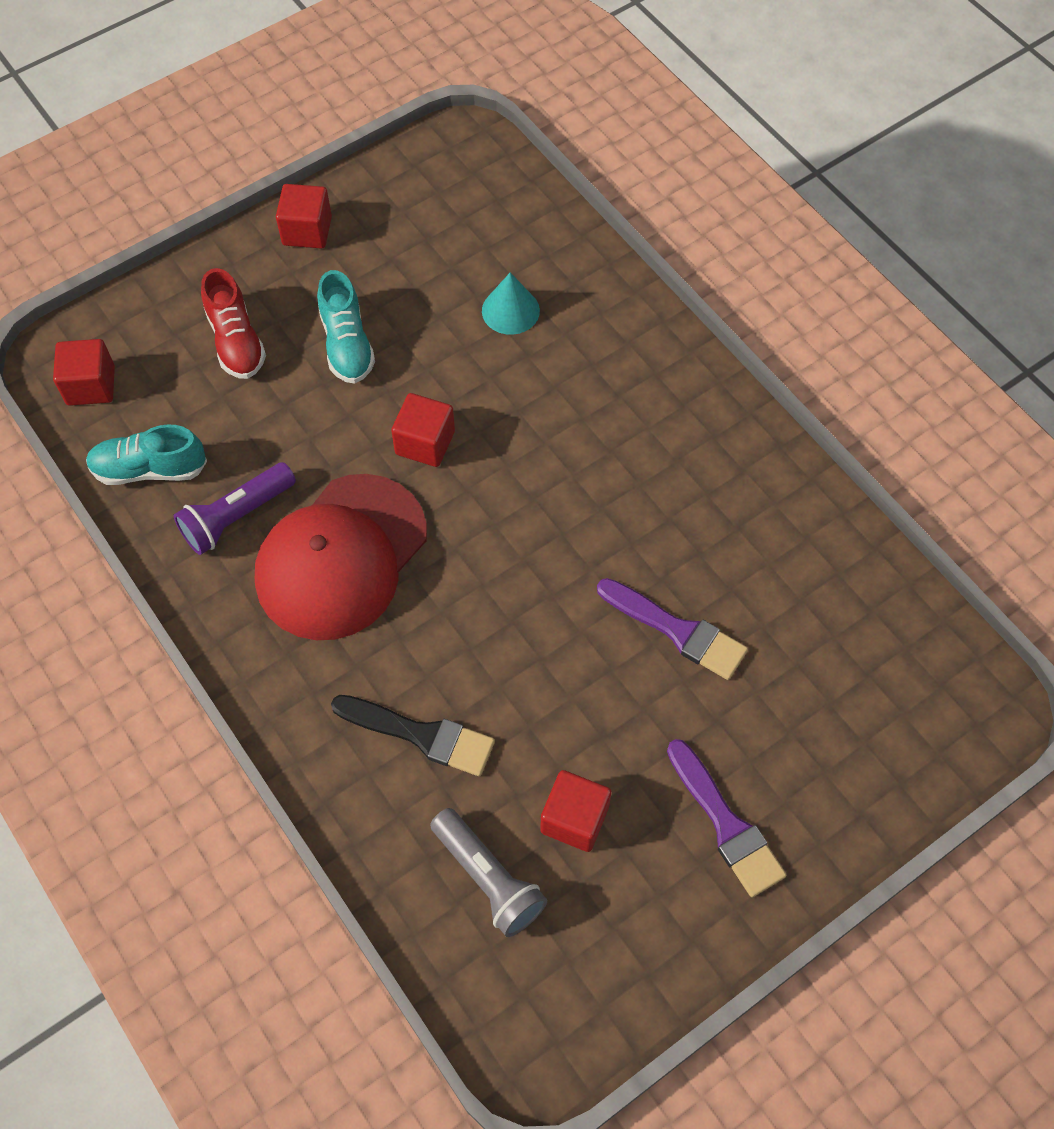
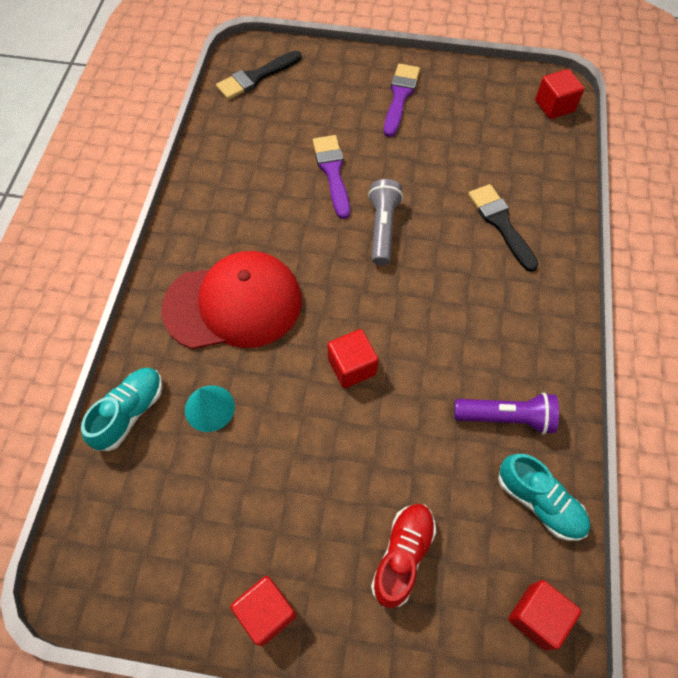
camera: 135 degrees left, 0 degrees up
red cap [255,474,427,640] -> red cap moved to [161,251,302,349]
turquoise shoe [317,270,375,384] -> turquoise shoe moved to [81,367,163,451]
grey flashlight [430,808,547,937] -> grey flashlight moved to [368,179,403,265]
red cube [540,770,612,852] -> red cube moved to [535,69,584,119]
none -> black brush [216,51,302,100]

